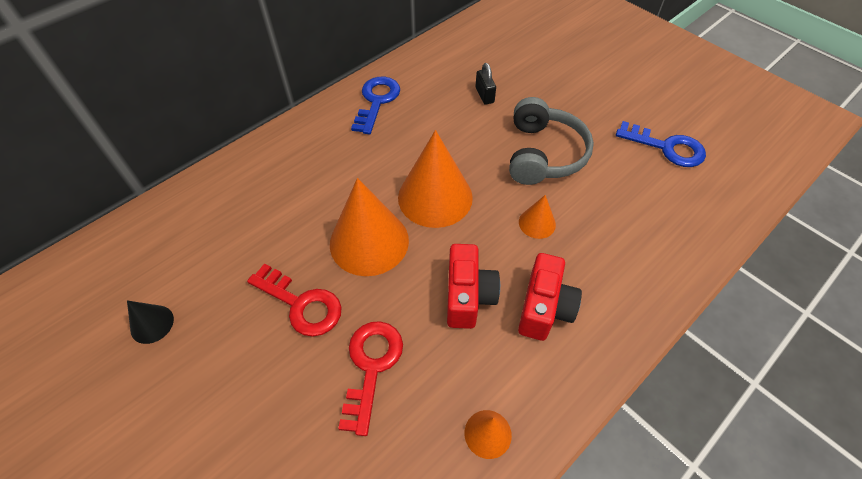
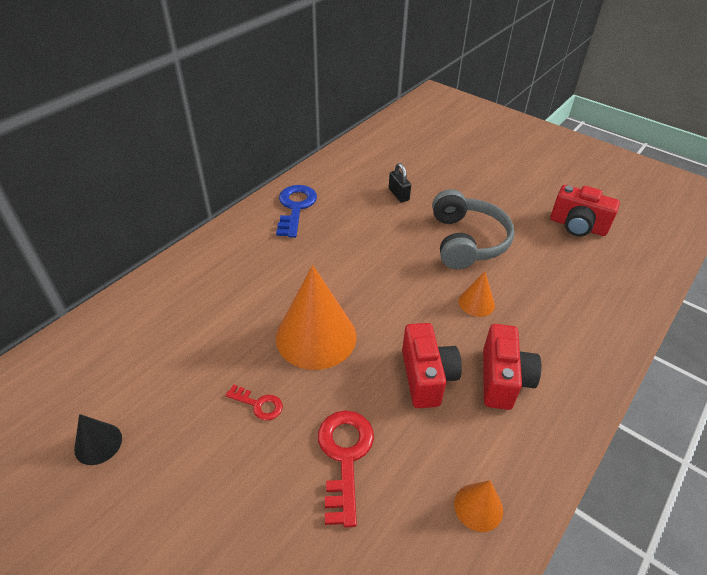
camera: 10 degrees left, 10 degrees down
red key [247,263,342,336] -> red key [225,384,283,420], size x0.54
orange cone [398,130,473,228] -> none
blue key [616,121,706,167] -> red camera [550,185,620,236]

